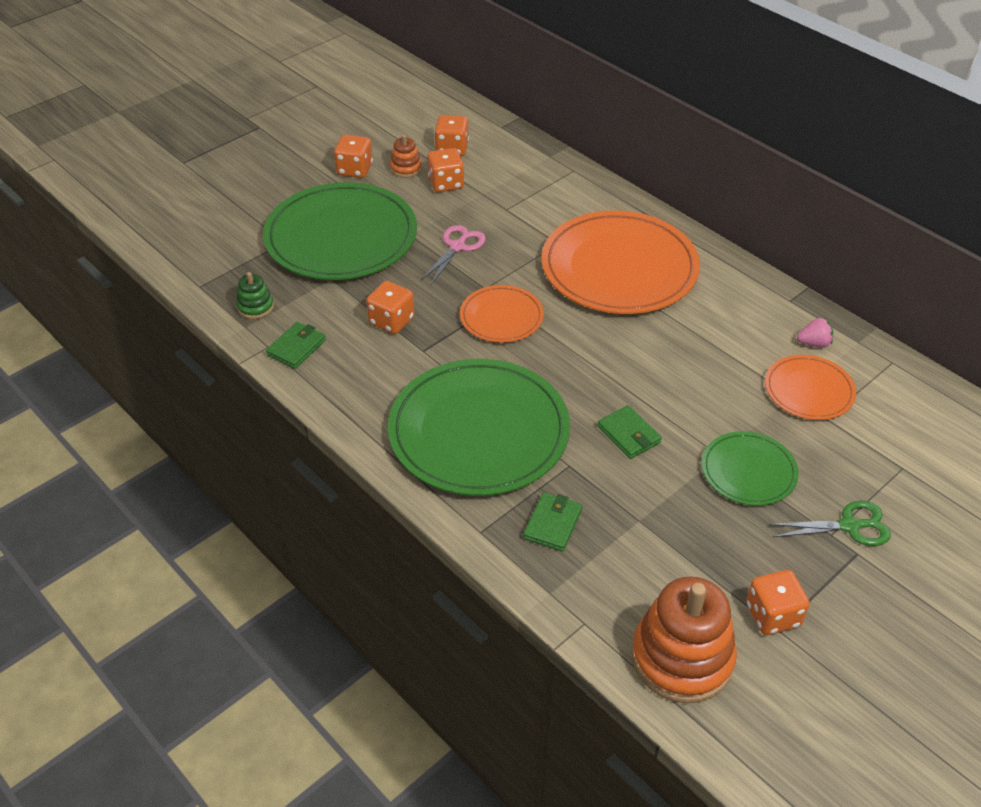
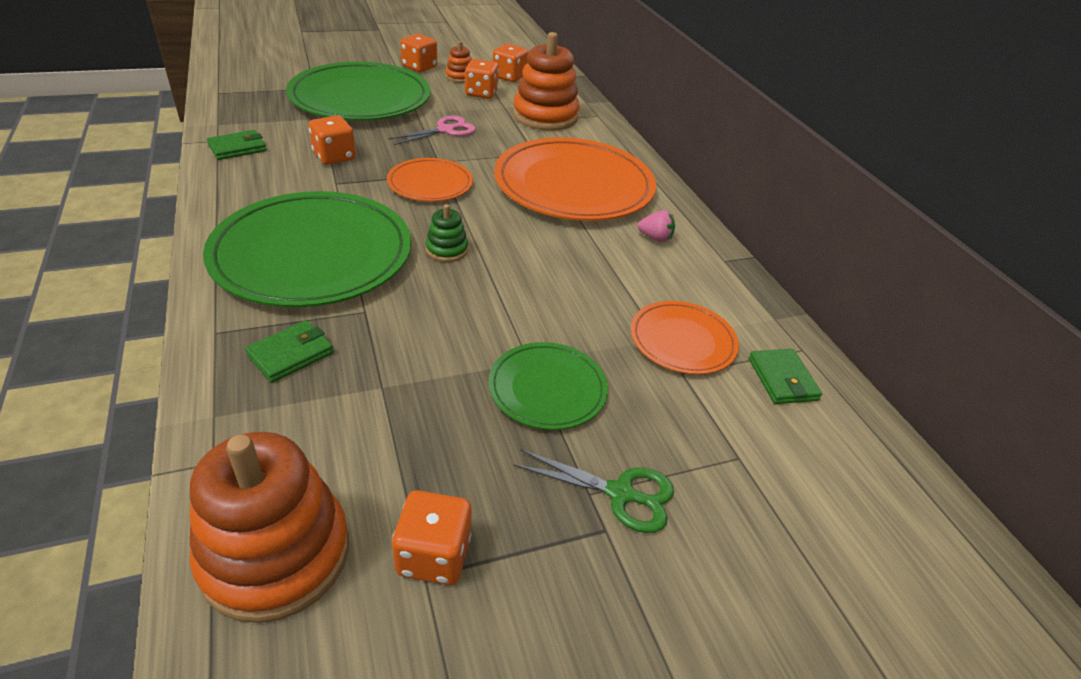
camera: 20 degrees right, 5 degrees down
green stacking toy [236,272,274,319] -> green stacking toy moved to [426,204,468,262]
green wallet [598,405,662,459] -> green wallet moved to [749,349,822,404]
pink strawberry [797,318,833,347] -> pink strawberry moved to [638,210,675,242]
none -> orange stacking toy [513,32,580,131]

